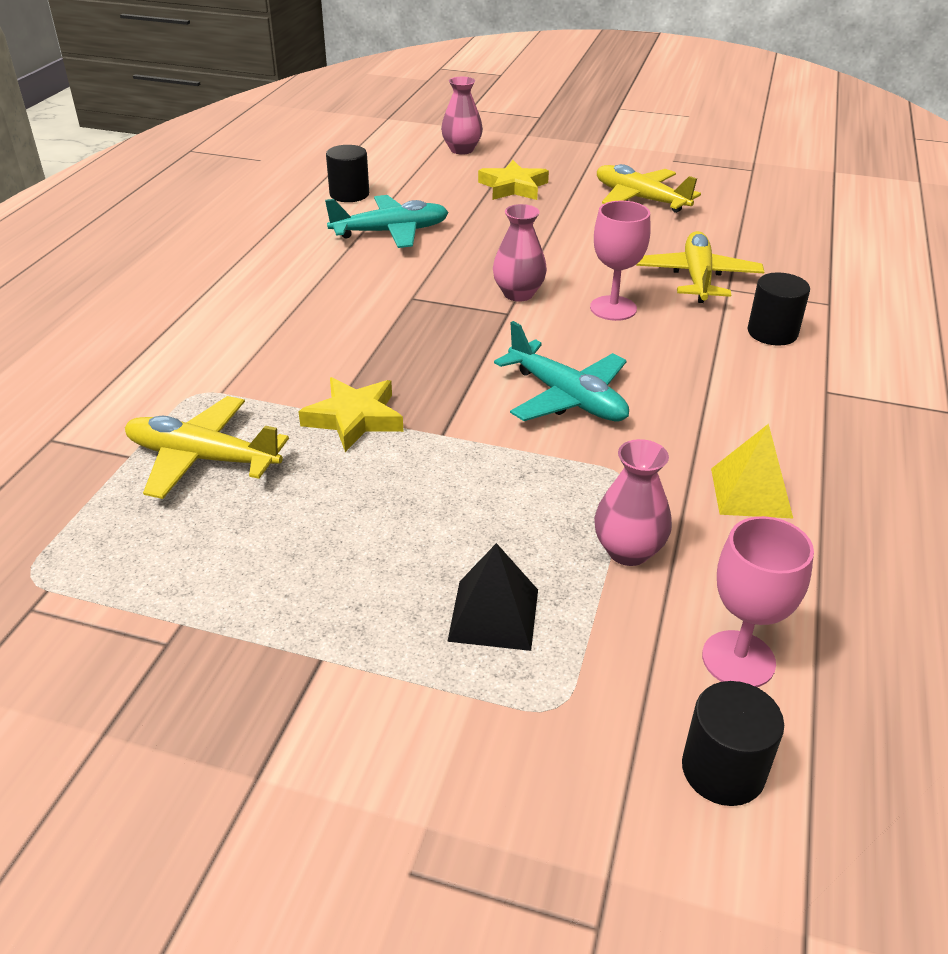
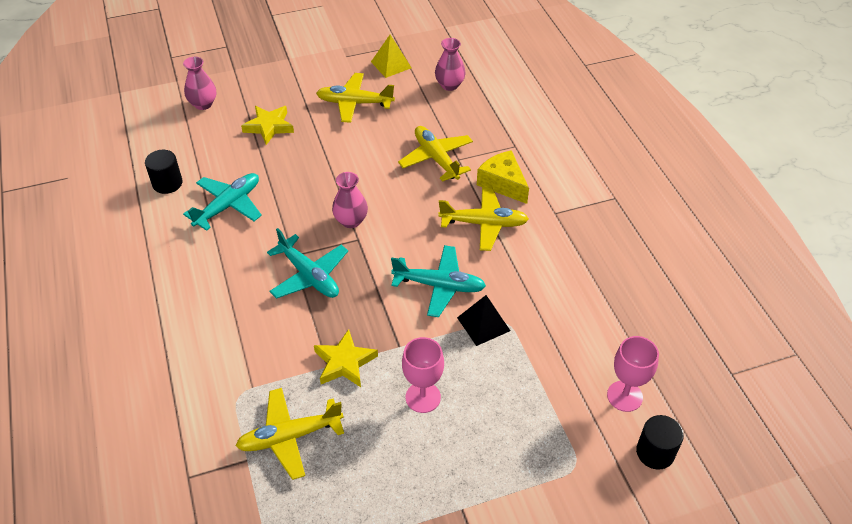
camera: 35 degrees left, 10 degrees up
black pyramid [447,543,538,651] -> black pyramid moved to [457,295,510,346]
pink goblet [590,201,650,321] -> pink goblet moved to [402,337,444,413]
pink vase [594,439,672,566] -> pink vase moved to [435,38,466,91]
yellow pyramid [711,424,793,518] -> yellow pyramid moved to [371,35,412,78]
black cylinder [748,273,810,346] -> yellow cheese [477,150,529,204]
none -> turquoise plane [267,228,348,299]
none -> yellow plane [438,187,529,251]

